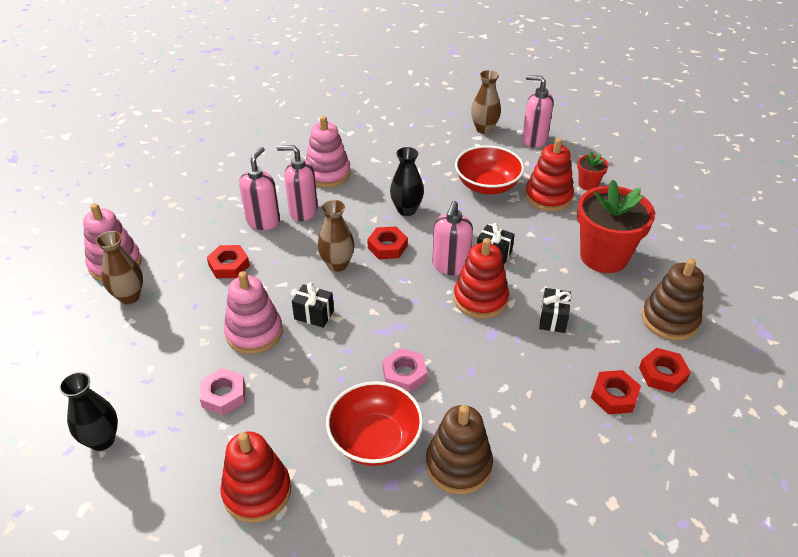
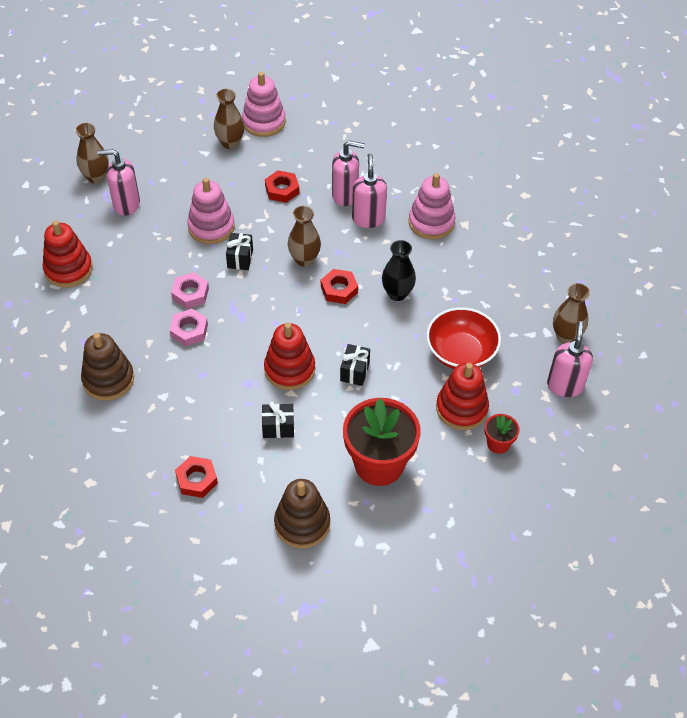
camera: 75 degrees right, 10 degrees up
black vase [59,372,118,451] -> brown vase [75,123,109,184]
pink nut [200,368,245,415] -> pink nut moved to [171,272,209,309]
red bowl [326,381,423,466] -> none
pink soap dispenser [432,201,473,275] -> pink soap dispenser moved to [97,149,140,216]
red nut [639,348,691,393] -> none

